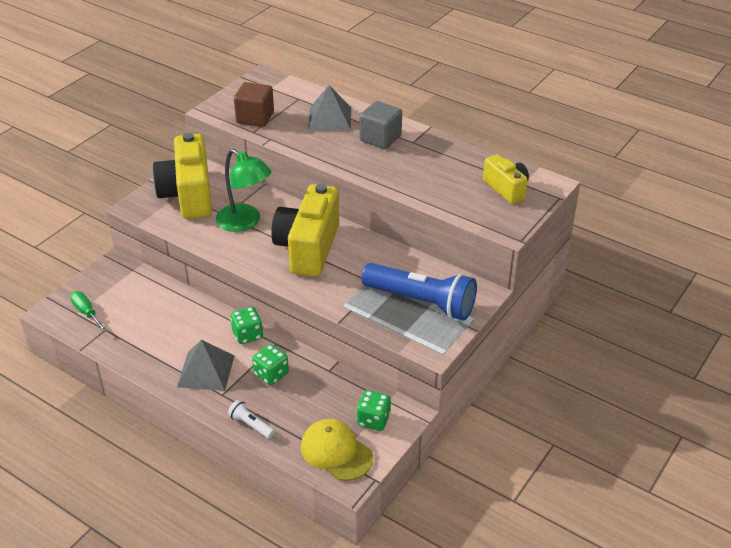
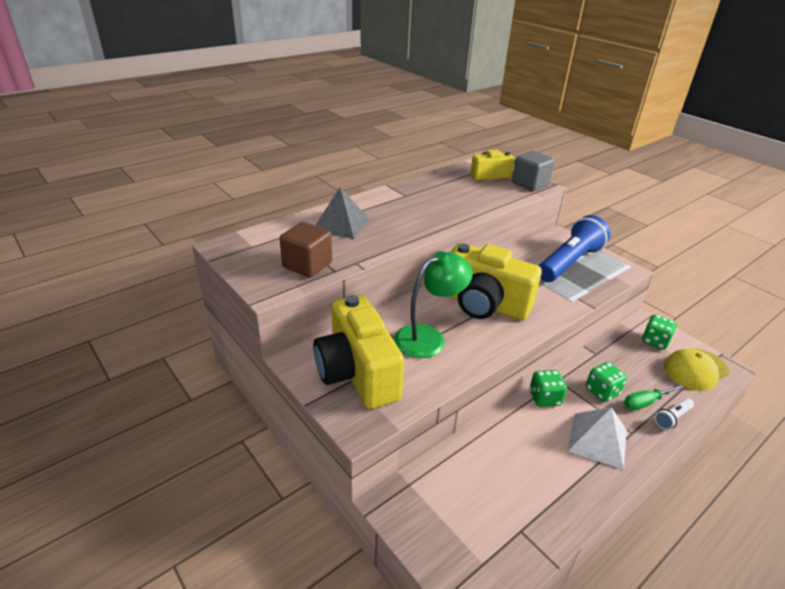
camera: 75 degrees left, 5 degrees down
green screwdriver [70,291,107,332] -> green screwdriver moved to [624,385,684,410]
yellow camera [153,133,212,219] -> yellow camera turned 60 degrees clockwise [313,295,404,409]
grey pyramid [177,340,234,391] -> white pyramid [568,407,627,470]
grey cube [360,101,402,149] -> grey cube moved to [512,151,555,191]

